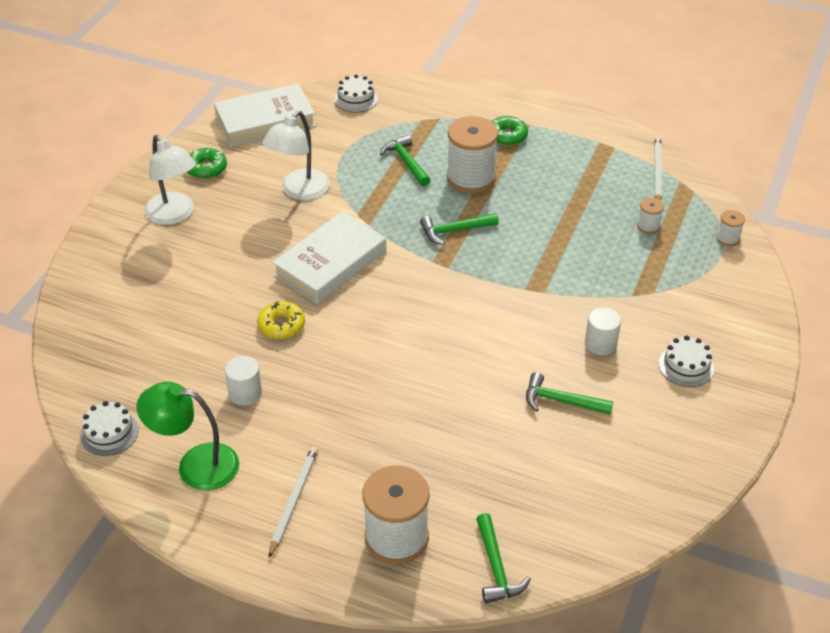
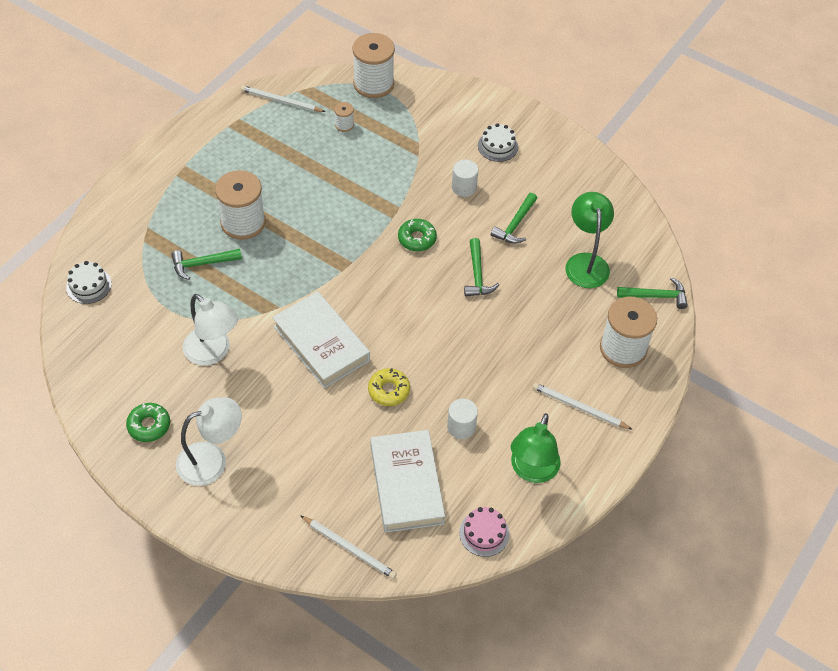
camera: 80 degrees left, 10 degrees up
white cake [80,401,139,456] -> pink cake [459,507,510,557]
white book [214,84,316,146] -> white book moved to [370,430,445,533]
green hammer [420,213,499,245] -> green hammer moved to [464,238,499,296]
green donut [492,116,528,146] -> green donut moved to [398,219,437,251]
white spool [716,210,745,246] -> white spool [352,33,395,98], size x2.20
none -> white pencil [300,515,397,579]
none -> green lamp [565,192,614,288]

